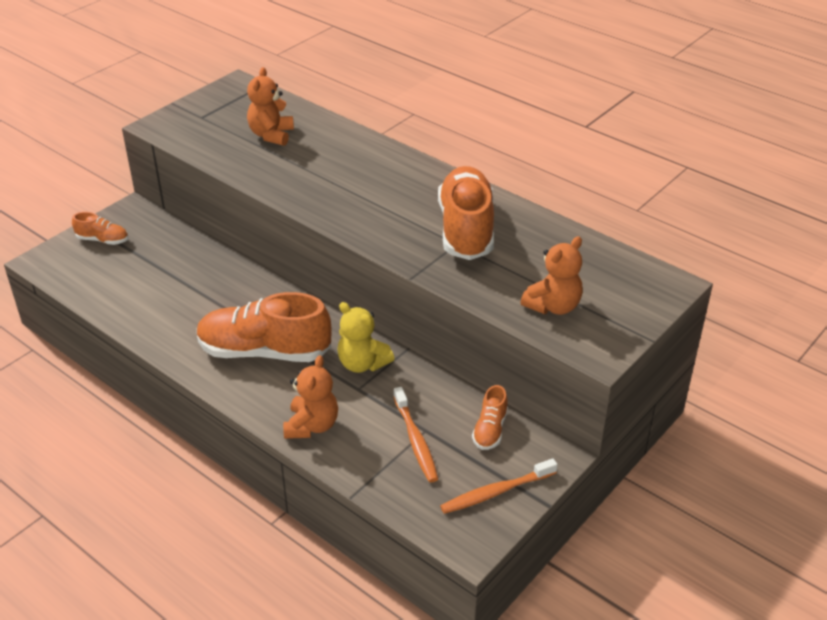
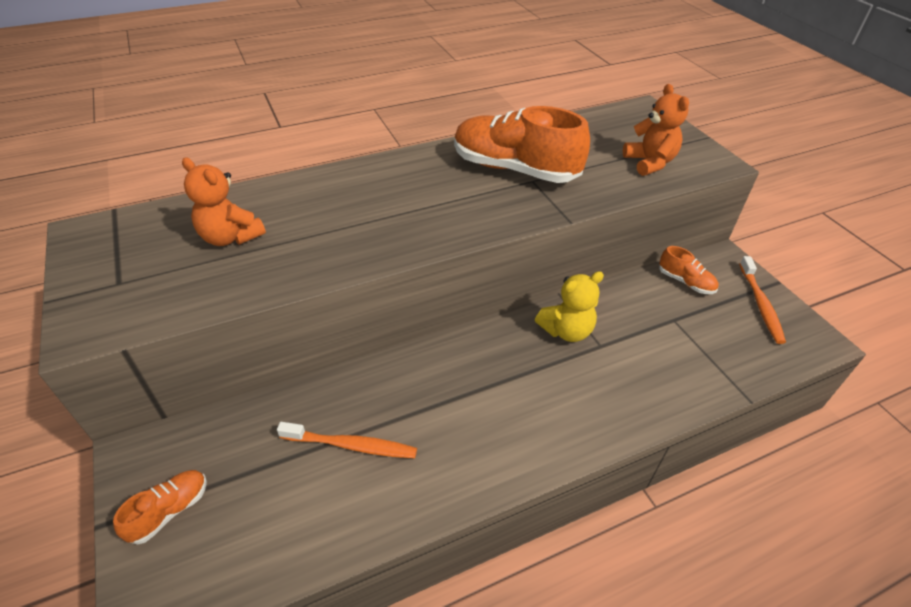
camera: 65 degrees left, 5 degrees up
orange shoe [197,292,332,362] -> none
orange teddy bear [283,355,338,439] -> none
orange toothbrush [393,387,438,482] -> orange toothbrush moved to [277,422,417,458]

